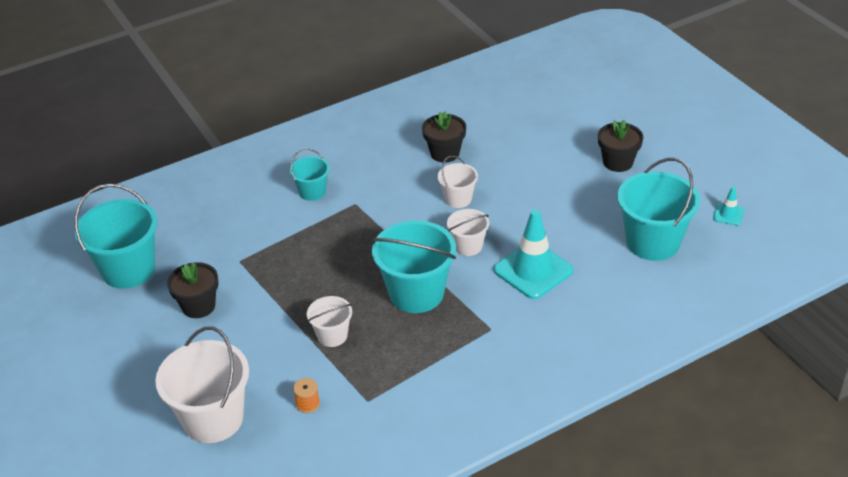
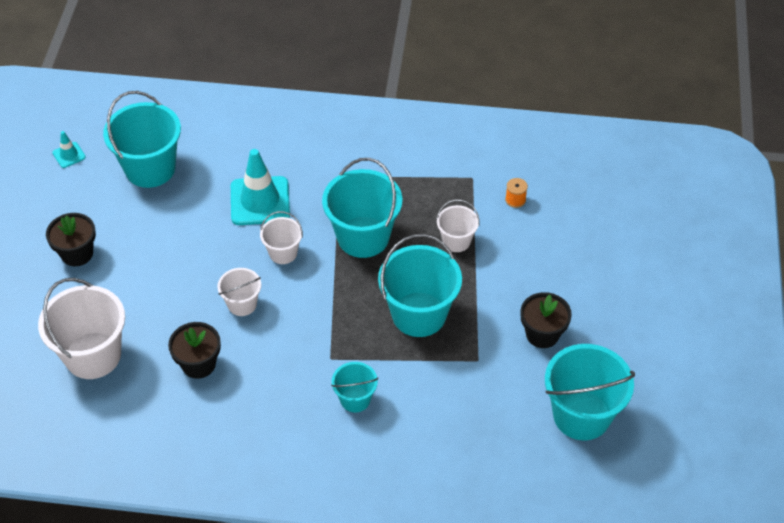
camera: 145 degrees left, 10 degrees up
white bucket [155,327,249,443] -> white bucket moved to [38,278,125,379]
none -> turquoise bucket [378,234,462,337]

